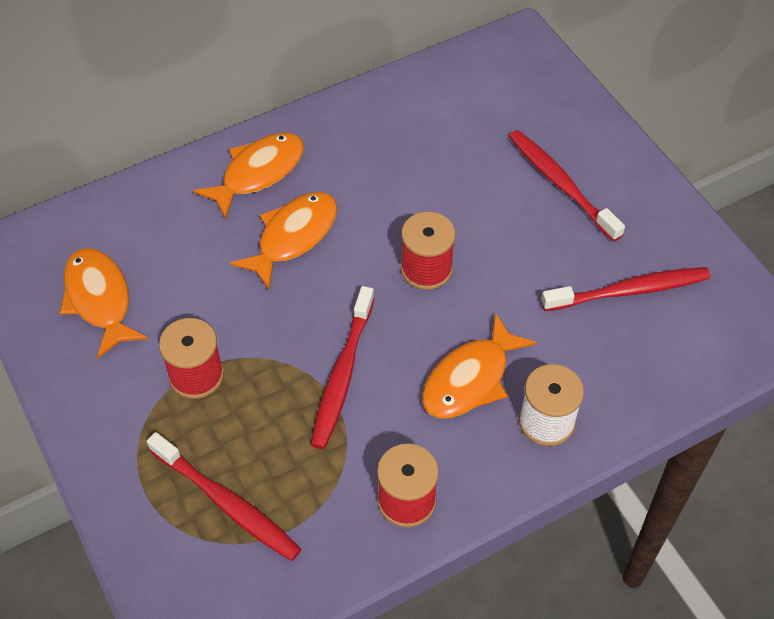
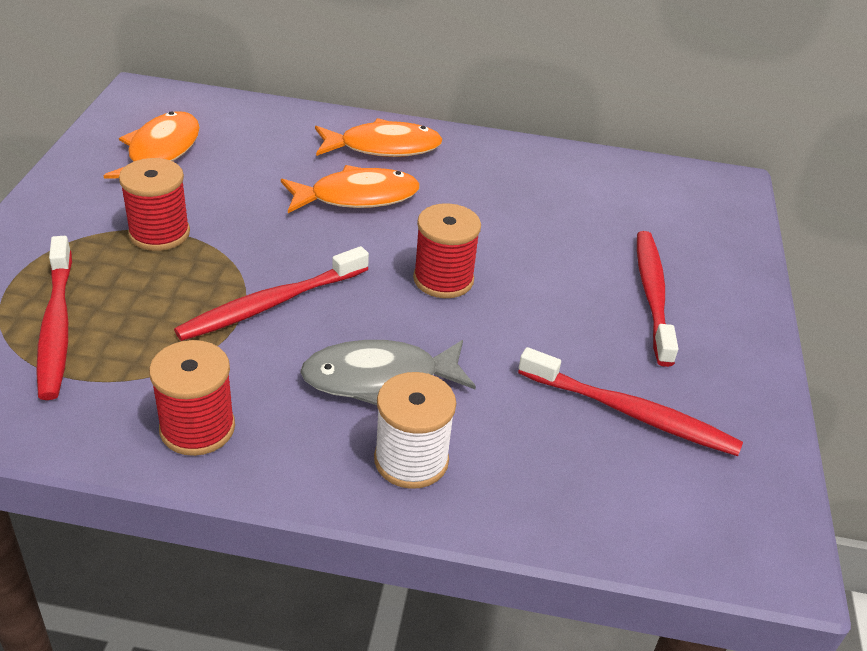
camera: 35 degrees right, 15 degrees down
orange fish [422,313,537,418] -> grey fish [300,340,476,405]

